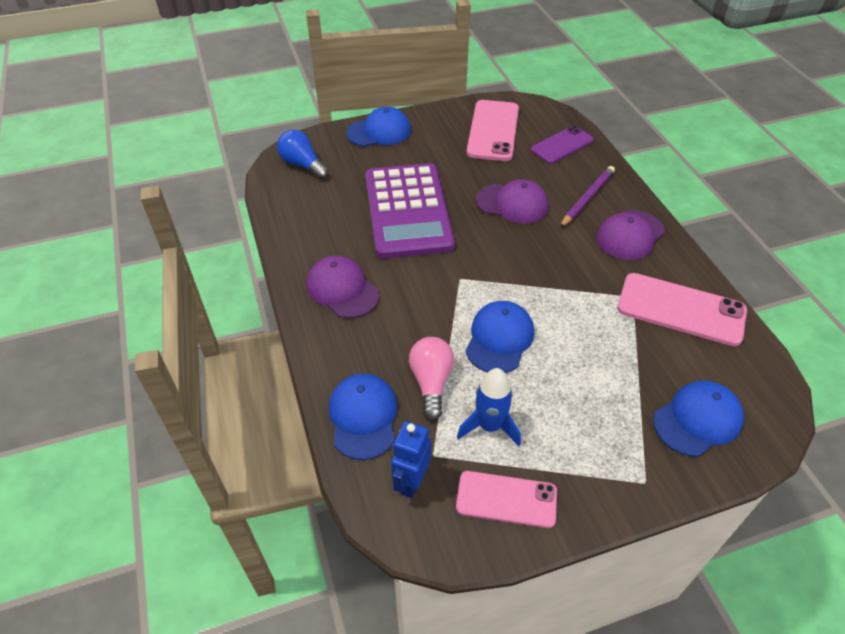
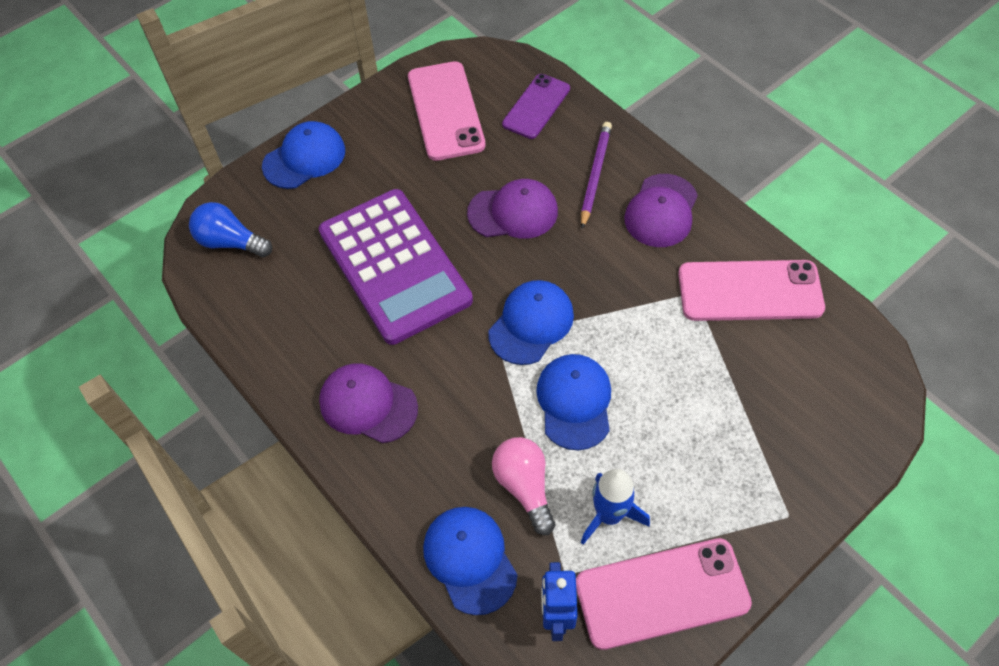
camera: 20 degrees left, 10 degrees up
pink phone [456,471,557,528] -> pink phone [576,538,752,650], size x1.51
blue cap [653,380,744,457] -> blue cap moved to [488,280,574,365]

